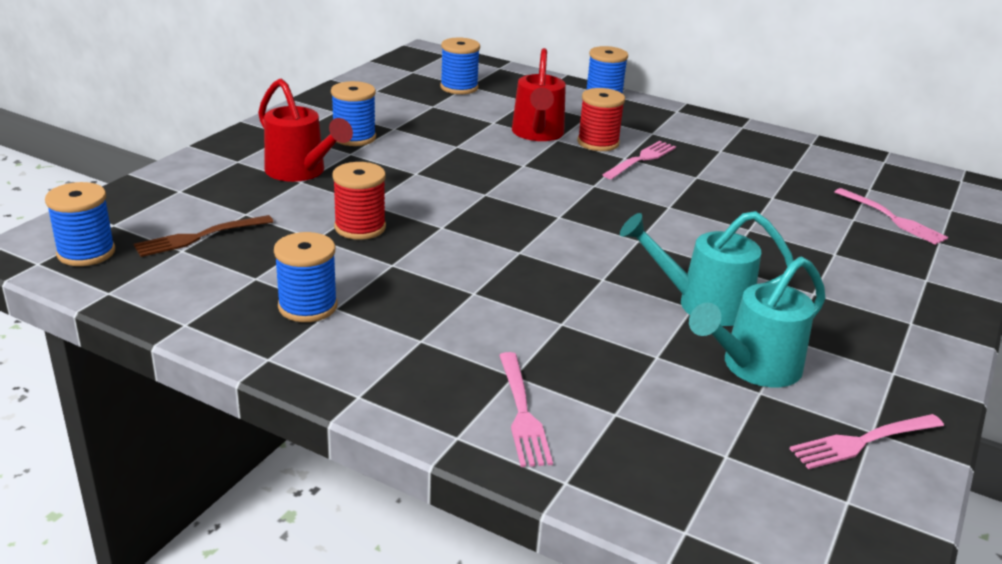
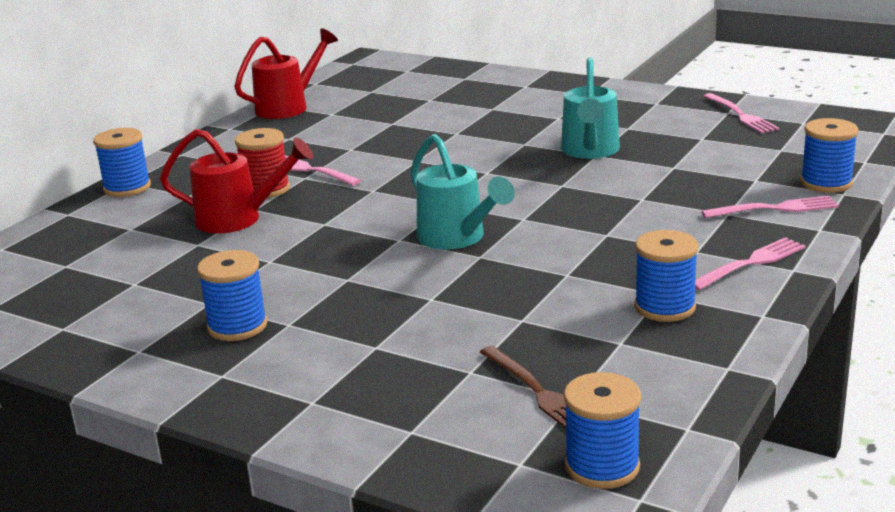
camera: 85 degrees left, 5 degrees down
red watering can [258,79,353,182] -> red watering can moved to [234,28,338,119]
red spool [332,162,386,240] -> none
blue spool [440,38,480,94] -> blue spool moved to [800,118,859,193]
turquoise watering can [689,257,826,387] -> turquoise watering can moved to [410,134,515,250]
pink fork [835,188,948,245] -> pink fork moved to [695,237,806,290]

